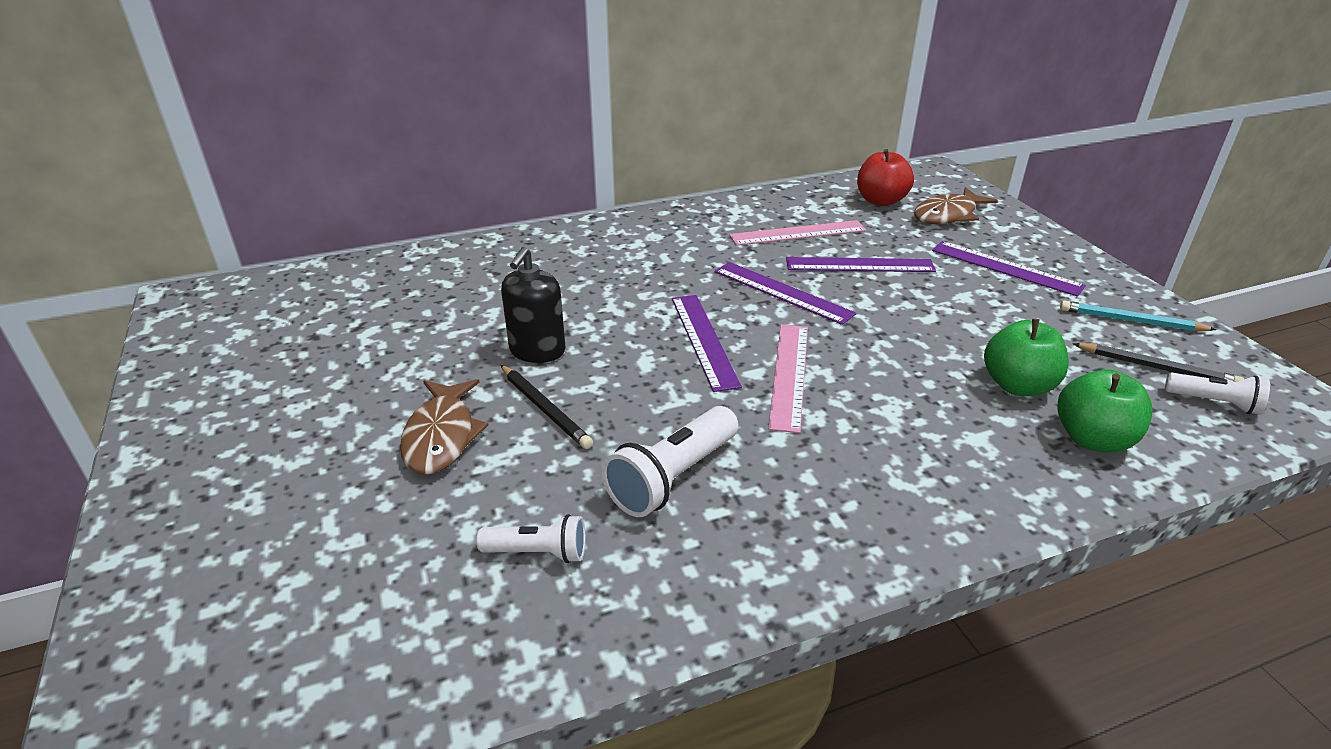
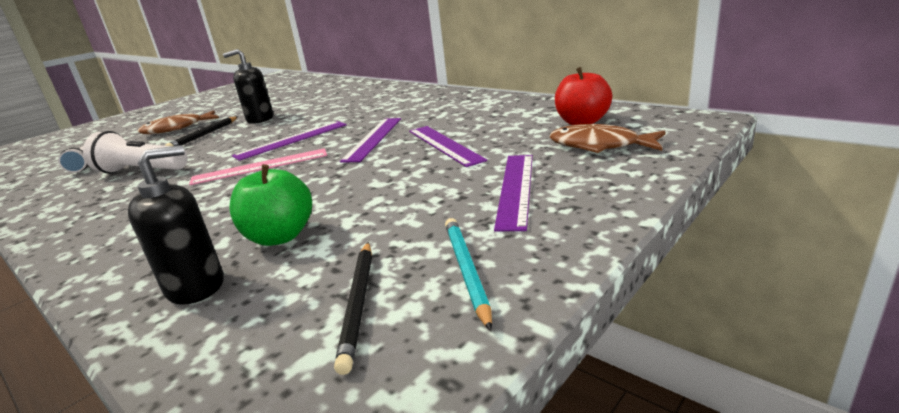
camera: 65 degrees right, 10 degrees down
pink ruler [729,220,866,246] -> none
green apple [1057,369,1152,453] -> black soap dispenser [128,145,224,305]
white flashlight [1165,373,1270,415] -> none

